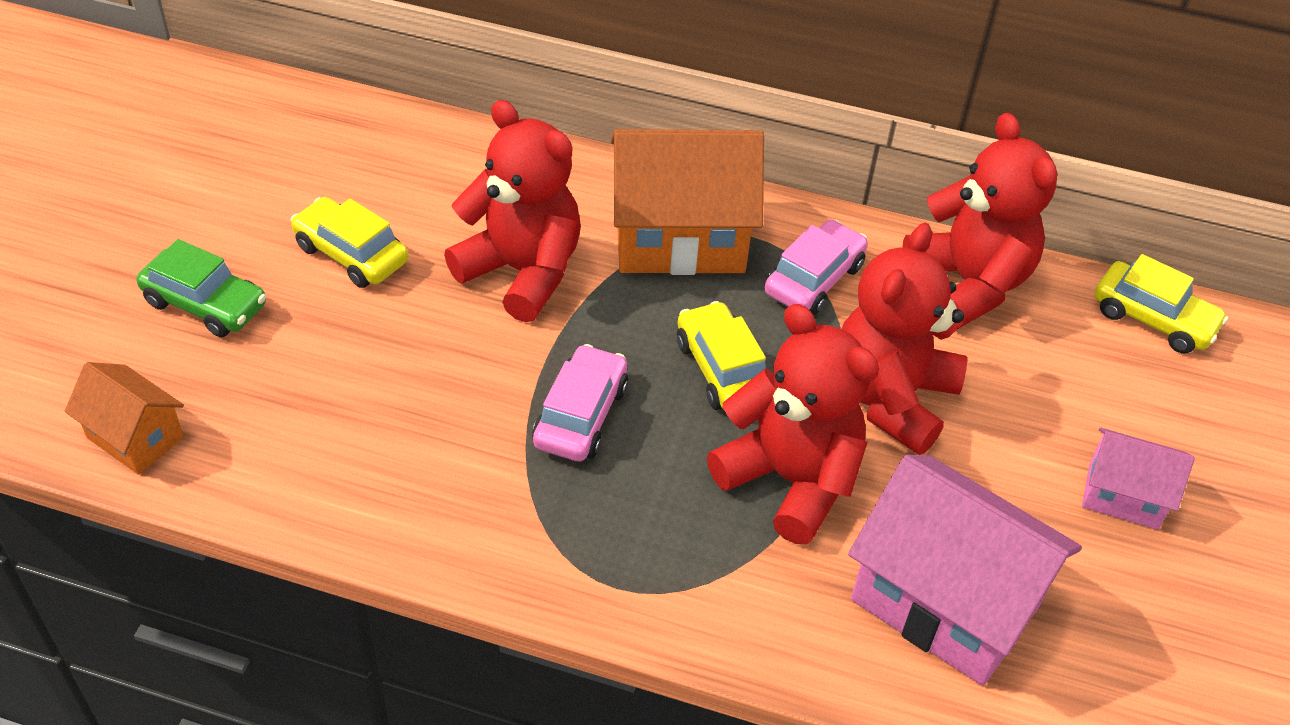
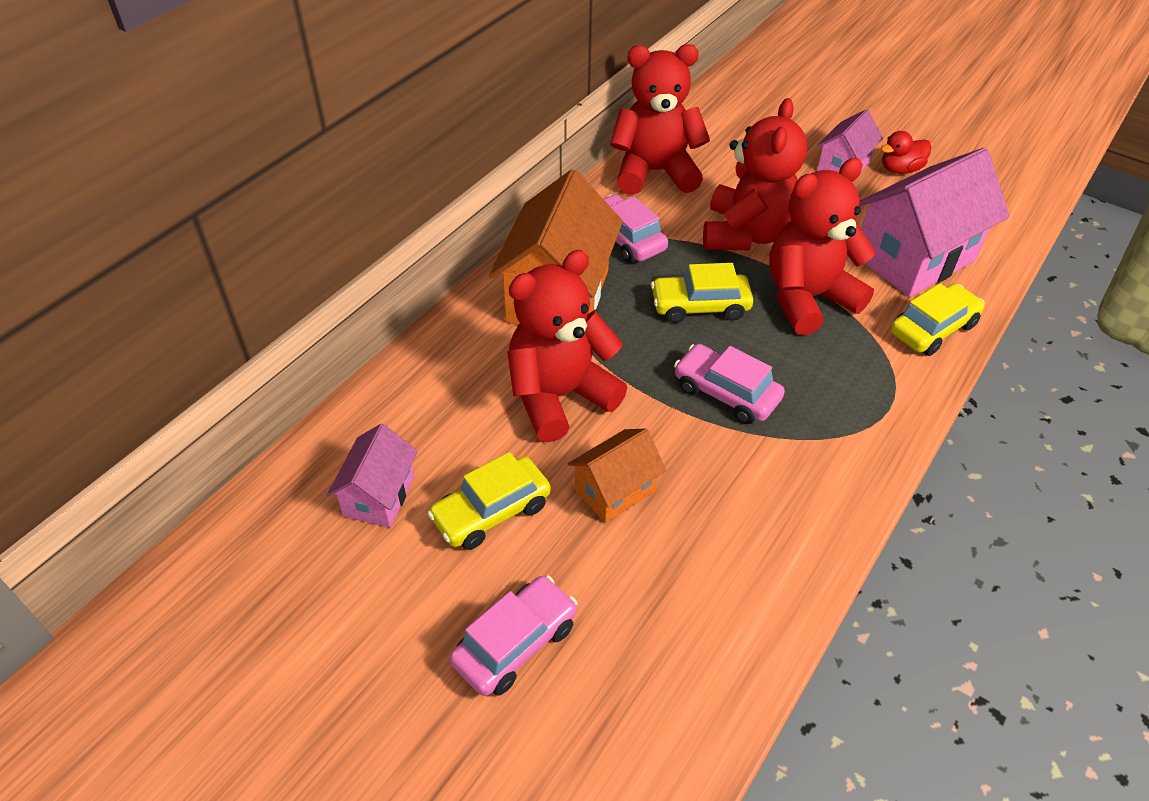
camera: 70 degrees left, 0 degrees up
orange house [65,362,184,475] -> orange house moved to [568,428,666,523]
green car [137,239,266,337] -> pink car [450,575,578,696]
red teddy bear [842,223,967,455] -> red teddy bear turned 120 degrees counterclockwise [703,98,807,250]
yellow car [1095,254,1228,353] -> yellow car moved to [891,283,985,356]
none -> pink house [327,423,418,527]
none -> red duck [881,131,931,174]

